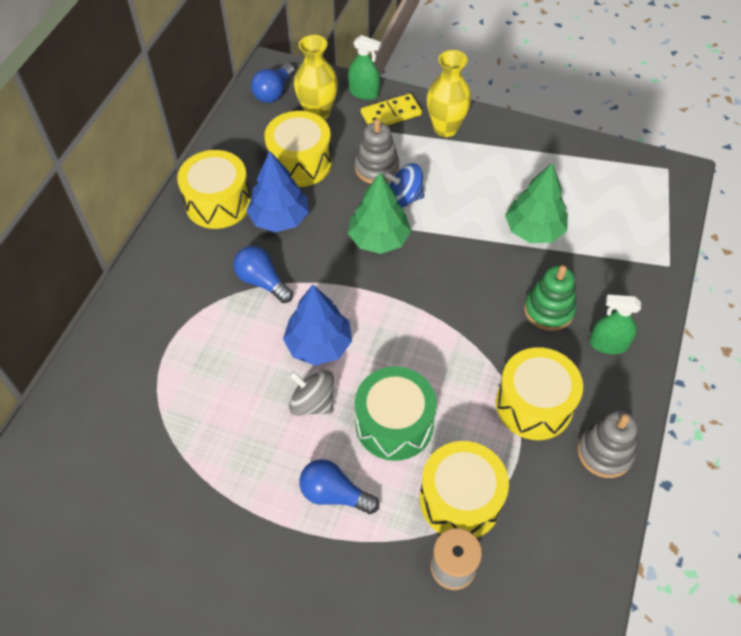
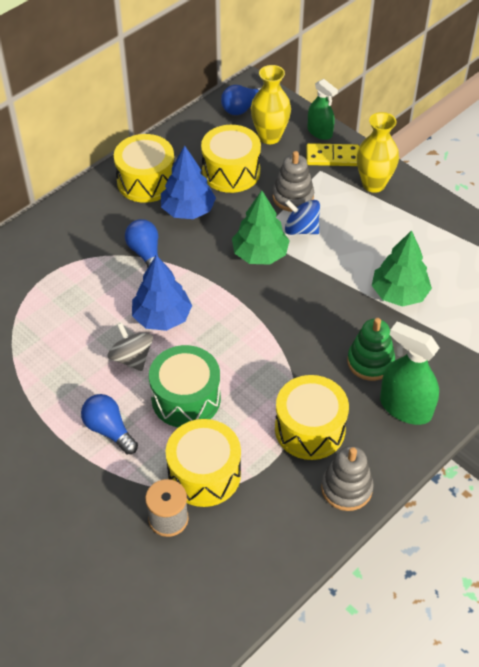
camera: 25 degrees right, 5 degrees down
green spray bottle [589,294,641,354] -> green spray bottle [380,322,439,425], size x1.53

